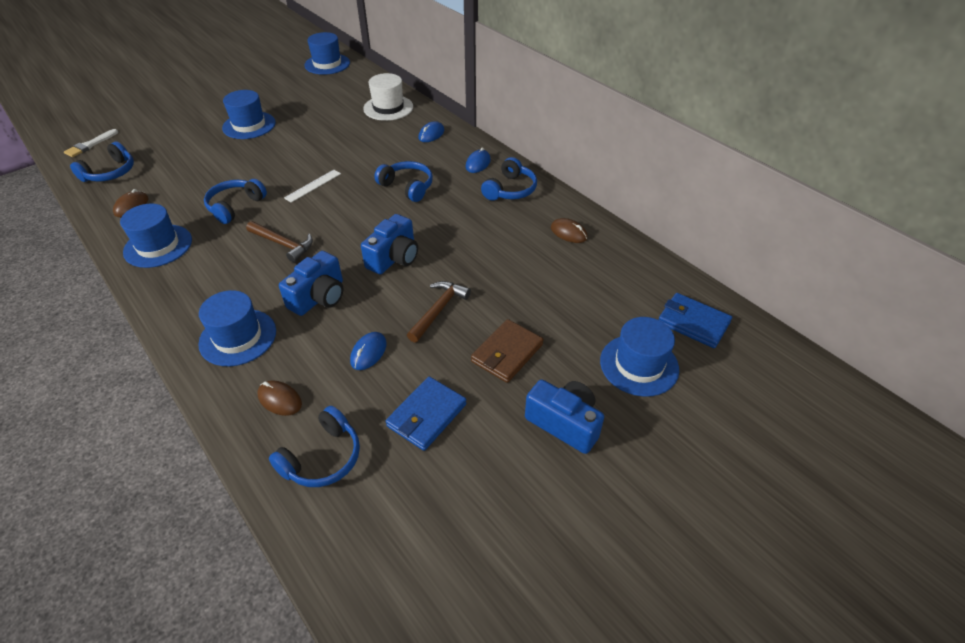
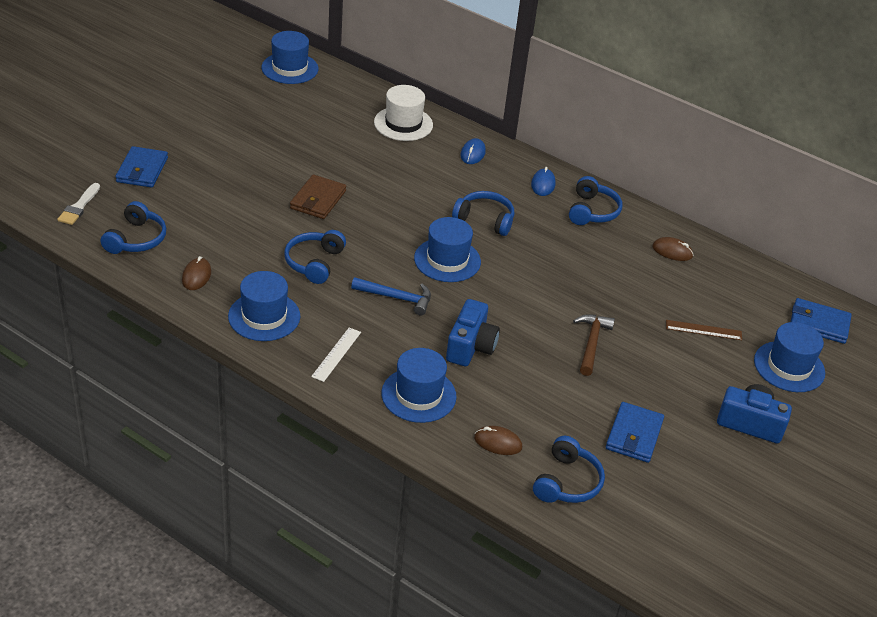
camera: 20 degrees left, 5 degrees down
blue hat [222,90,276,139] -> blue hat moved to [414,217,481,282]
brown hammer [246,221,313,262] -> blue hammer [351,277,431,316]
white ruler [284,170,341,203] -> white ruler moved to [311,327,361,382]
blue mouse [350,332,387,370] -> none
blue camera [361,214,418,274] -> none
brown wallet [471,319,544,383] -> brown wallet moved to [290,175,346,219]
none -> blue wallet [115,146,168,188]
none -> brown ruler [666,320,742,340]

